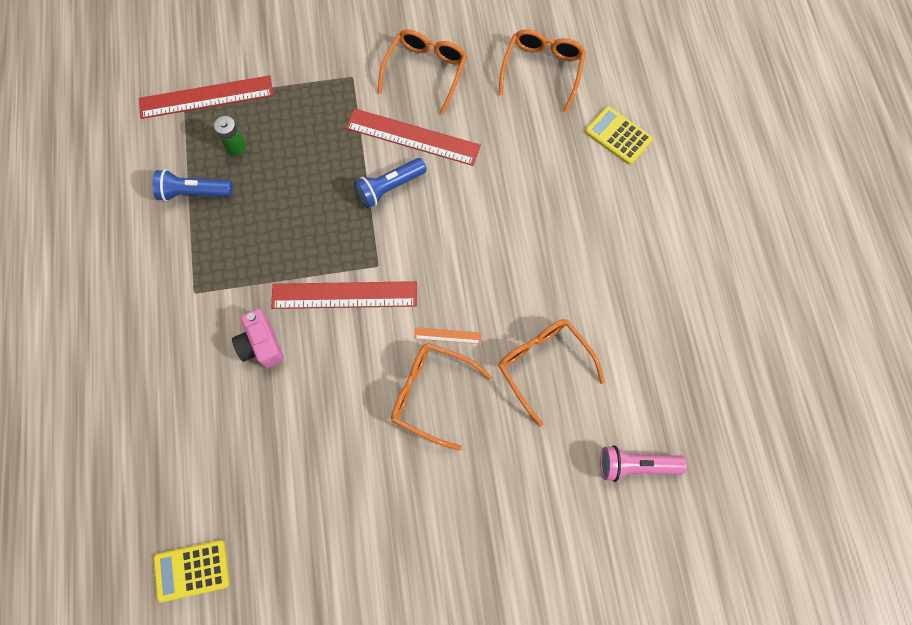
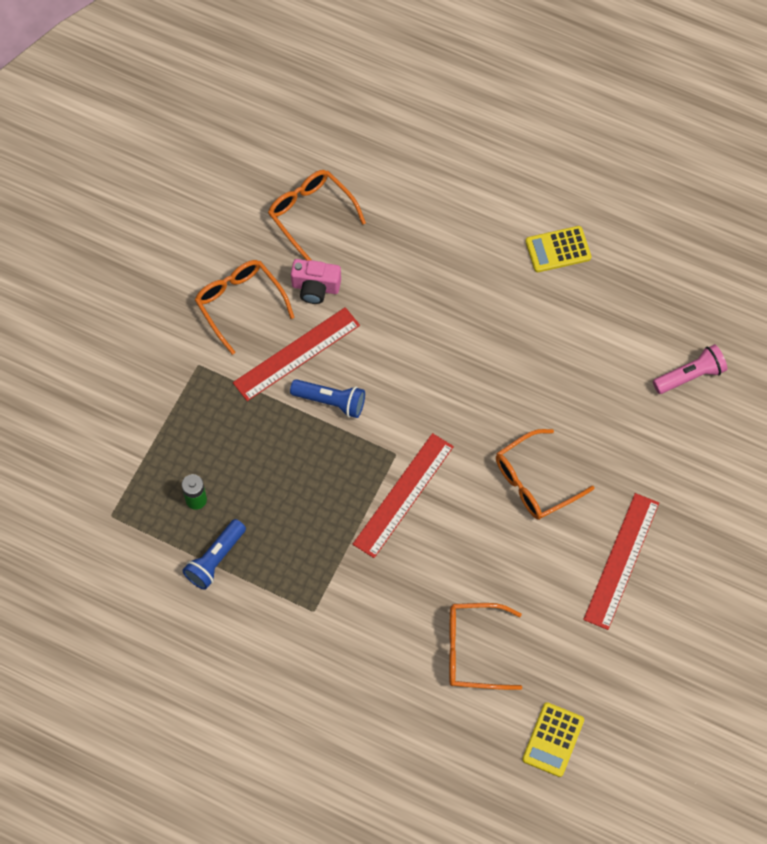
camera: 55 degrees left, 5 degrees down
red ruler [139,75,273,119] -> red ruler moved to [583,493,659,630]
pink camera [232,309,284,368] -> pink camera moved to [291,259,341,304]
blue flashlight [354,158,427,208] -> blue flashlight turned 75 degrees counterclockwise [290,379,365,418]
orange ruler [414,327,481,344] -> none
orange glasses [498,319,605,426] -> orange glasses moved to [449,603,522,690]
yellow calculator [585,106,653,165] -> yellow calculator moved to [525,226,591,272]
pink flashlight [600,445,687,482] -> pink flashlight turned 150 degrees counterclockwise [653,344,727,394]

